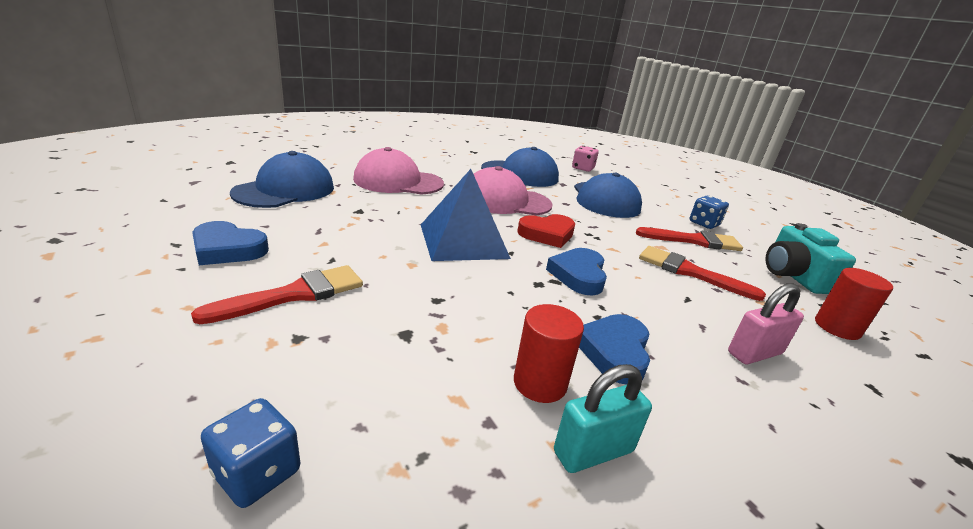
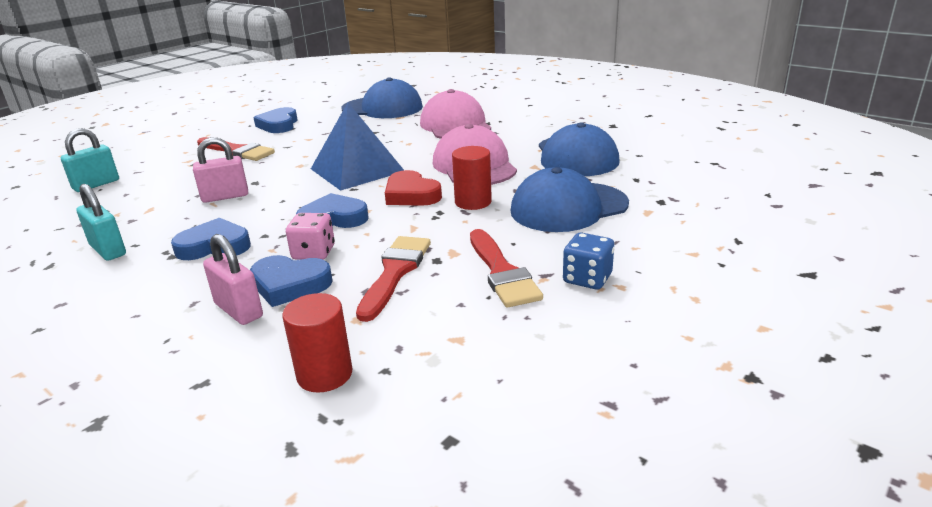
camera: 75 degrees right, 0 degrees up
blue dice [201,398,300,508] -> turquoise padlock [61,128,119,192]
red cylinder [514,304,584,403] -> red cylinder moved to [452,146,492,210]
pink dice [572,146,599,172] -> pink dice moved to [286,213,335,260]
turquoise camera [765,223,856,294] -> none
none -> pink padlock [193,137,248,203]
none -> blue heart [250,255,333,307]

